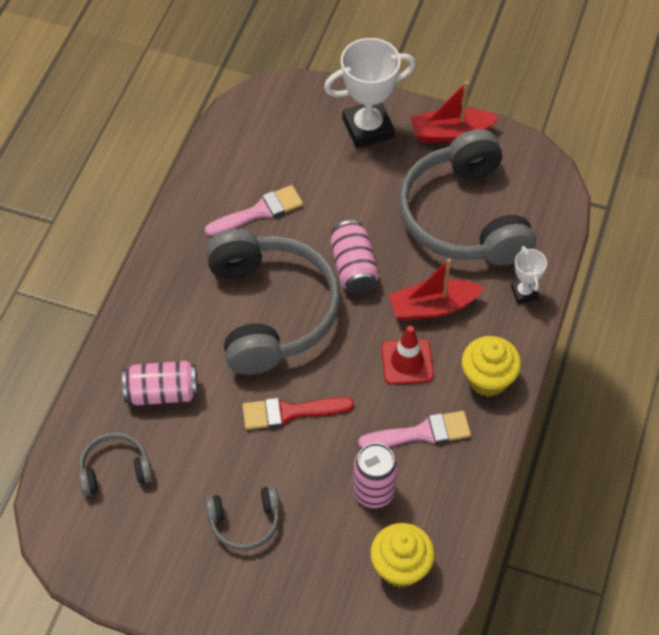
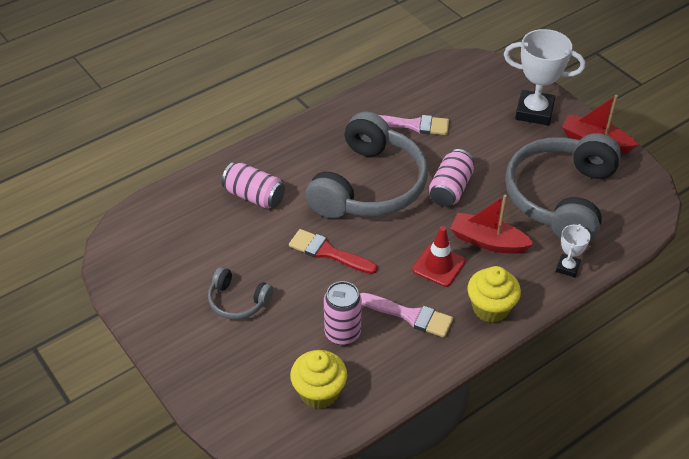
camera: 35 degrees right, 10 degrees down
grey headphones [78,432,153,496] -> none

